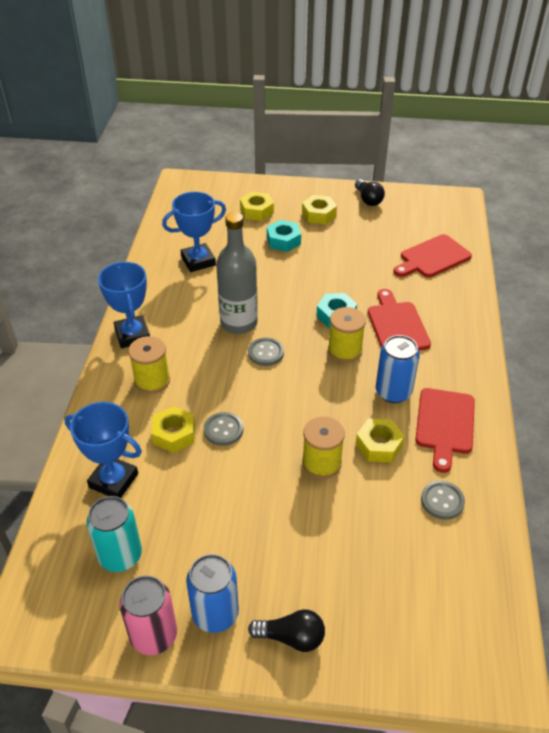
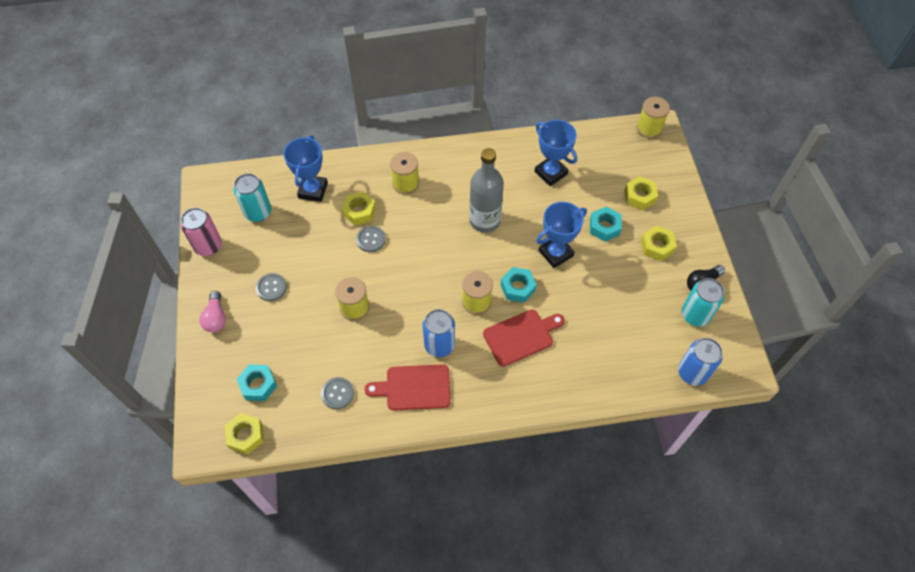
camera: 75 degrees right, 15 degrees up
blue trophy [98,262,150,348] -> blue trophy moved to [536,202,587,268]
blue can [186,554,239,633] -> blue can moved to [678,338,723,386]
grey button [248,337,284,366] -> grey button moved to [256,273,287,301]
black light bulb [248,609,325,652] -> pink light bulb [199,291,226,332]
yellow nut [356,419,405,463] -> yellow nut moved to [225,413,264,455]
red cutting board [394,234,472,277] -> none
none -> turquoise nut [236,364,277,401]
none -> yellow spool [637,97,670,139]
none -> turquoise can [682,278,725,327]

